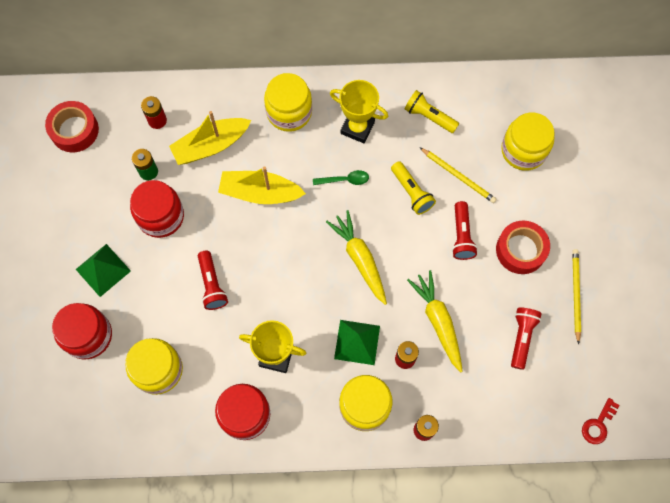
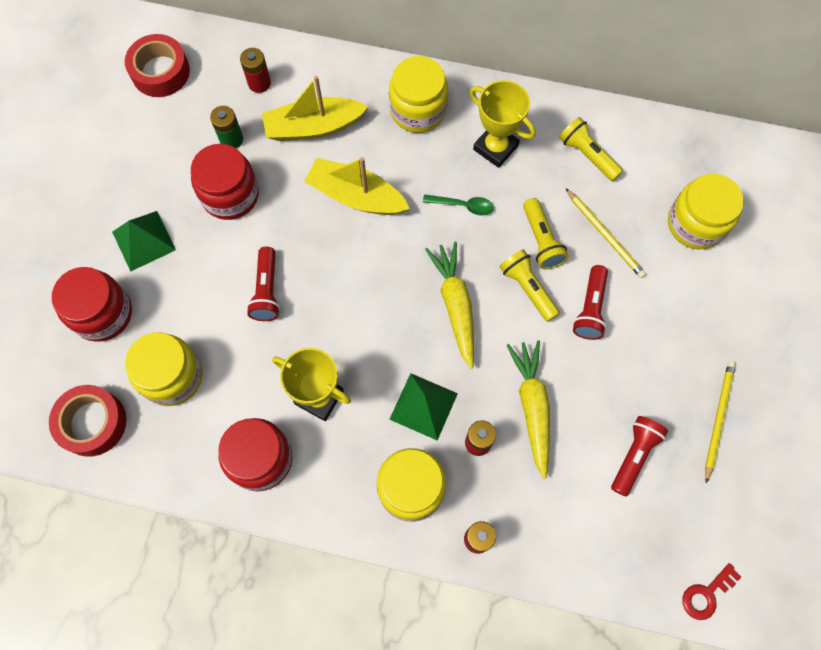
camera: 15 degrees right, 0 degrees up
red tape [496,221,550,274] -> red tape moved to [49,385,126,457]
none -> yellow flashlight [499,249,560,322]

